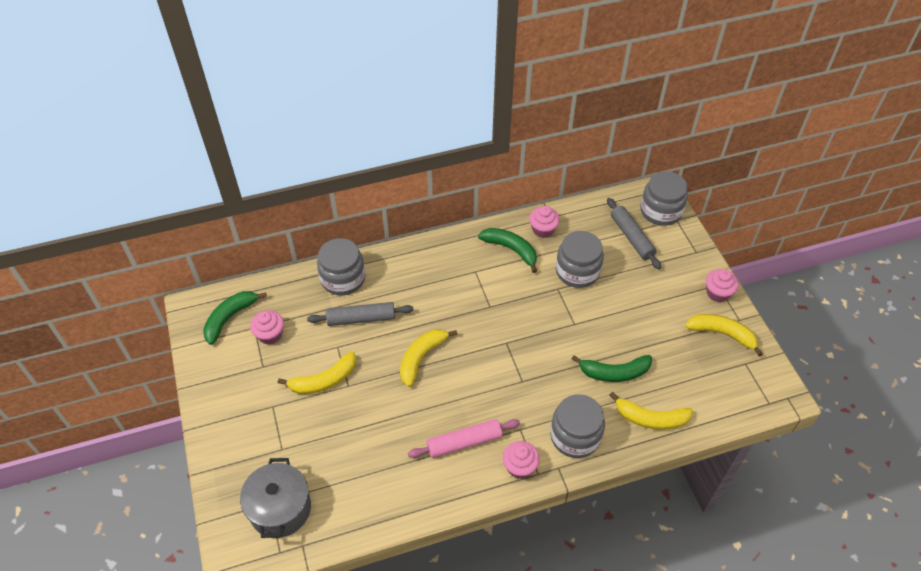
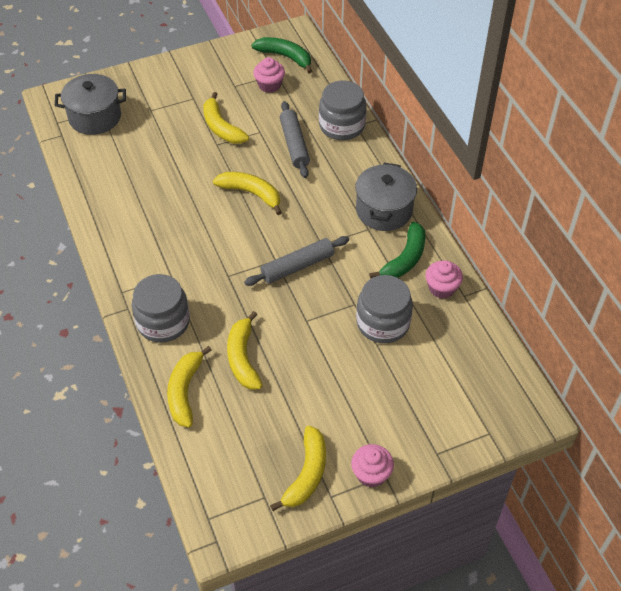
camera: 85 degrees right, 0 degrees up
pink rolling pin [408,419,520,458] -> none
pink cupcake [503,441,540,479] -> none
green banana [572,355,652,382] -> yellow banana [227,311,263,390]
grey rolling pin [607,198,661,269] -> grey rolling pin moved to [244,236,349,286]
grey jar [640,171,688,226] -> none
none -> grey pot [355,163,417,231]

